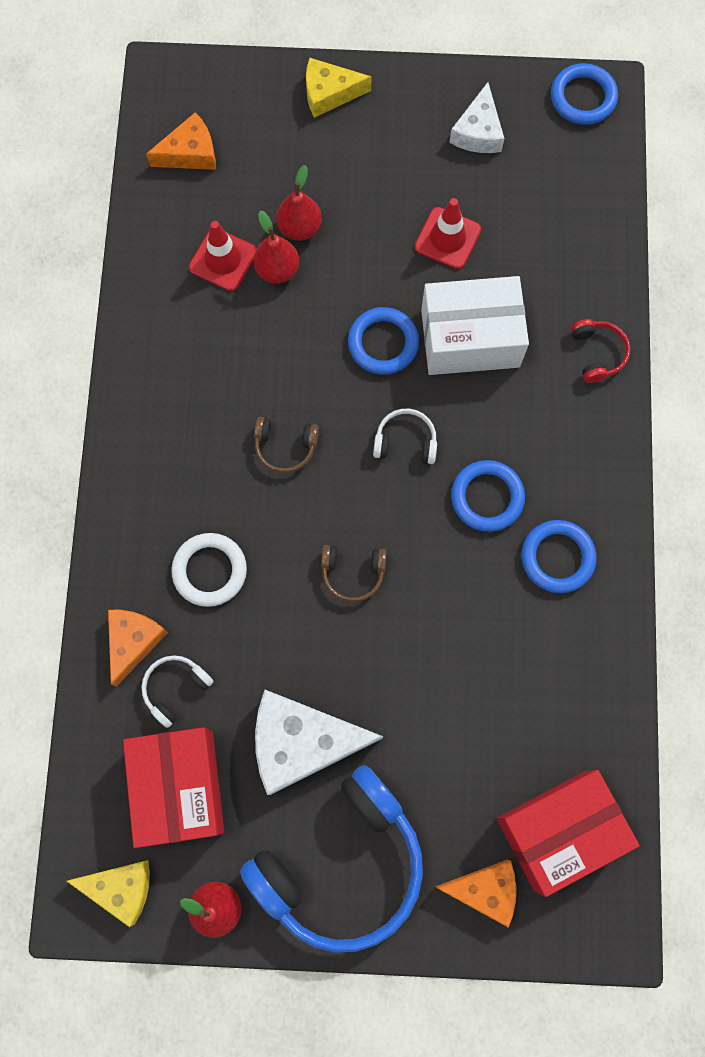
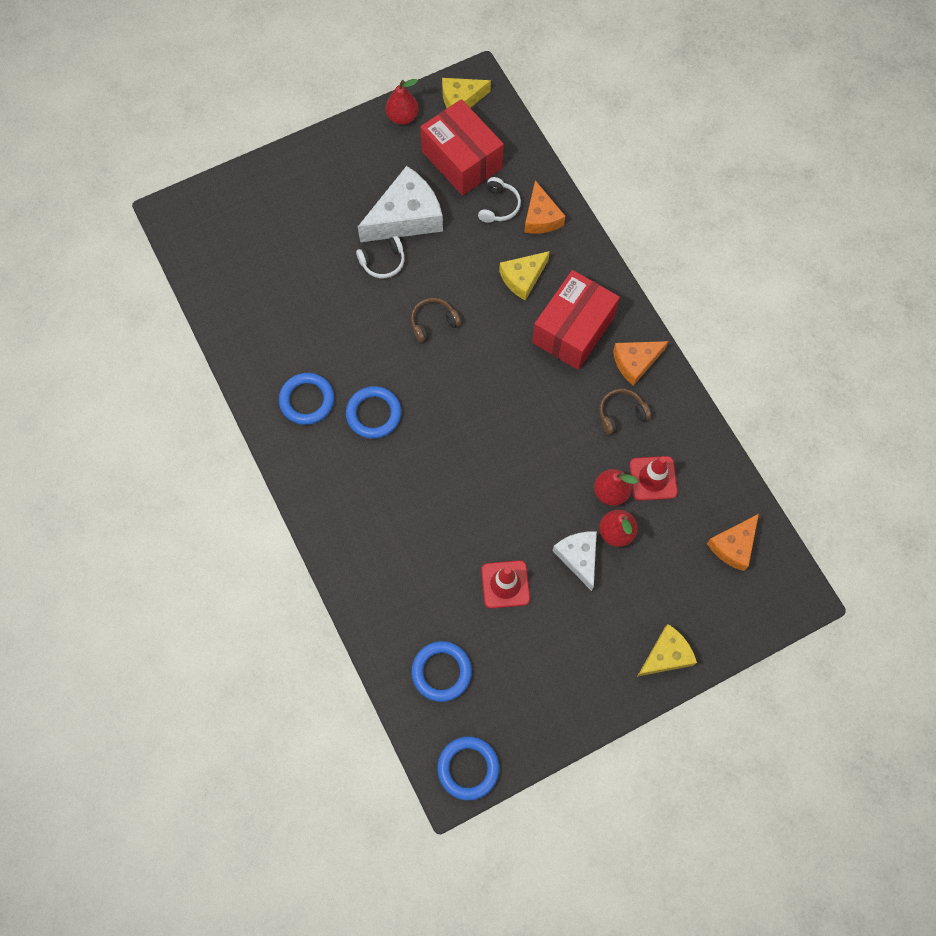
camera: 150 degrees right, 5 degrees down
white ring [171,533,247,607] -> yellow cheese [499,251,550,301]
blue headphones [240,765,423,953] -> none
brown headphones [254,417,319,473] -> brown headphones moved to [600,389,651,434]
blue ring [348,307,419,375] -> blue ring moved to [412,641,472,702]
white headphones [373,409,437,464] -> white headphones moved to [356,236,405,278]
white box [421,276,529,375] -> none
orange cheese [435,860,516,928] -> orange cheese moved to [613,341,668,386]
white cheese [449,82,504,153] -> white cheese moved to [552,532,597,591]
red box [497,770,639,897] -> red box moved to [532,270,620,370]
red headphones [571,319,630,383] -> none

